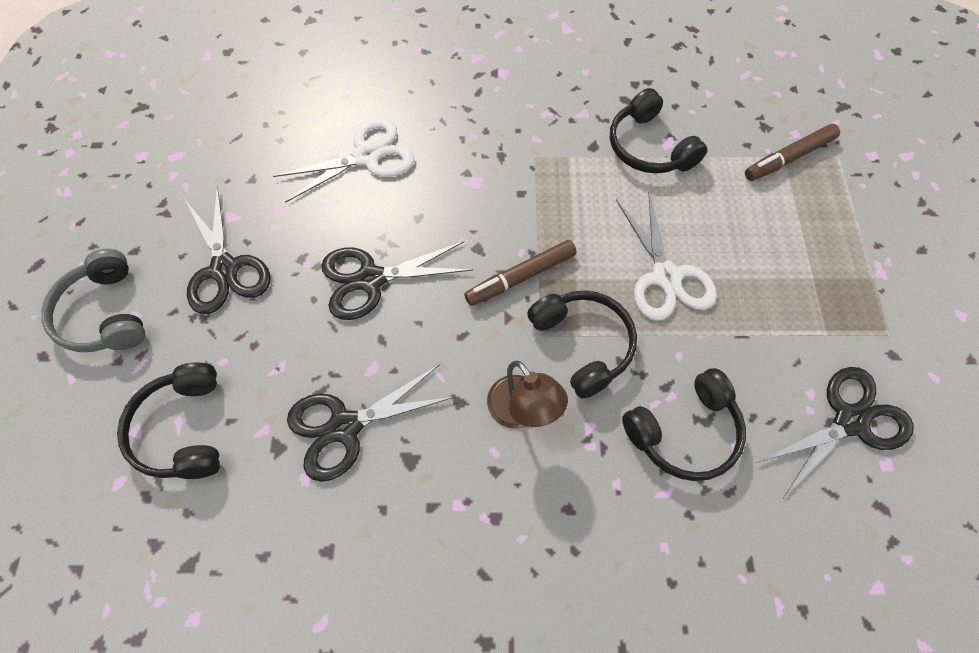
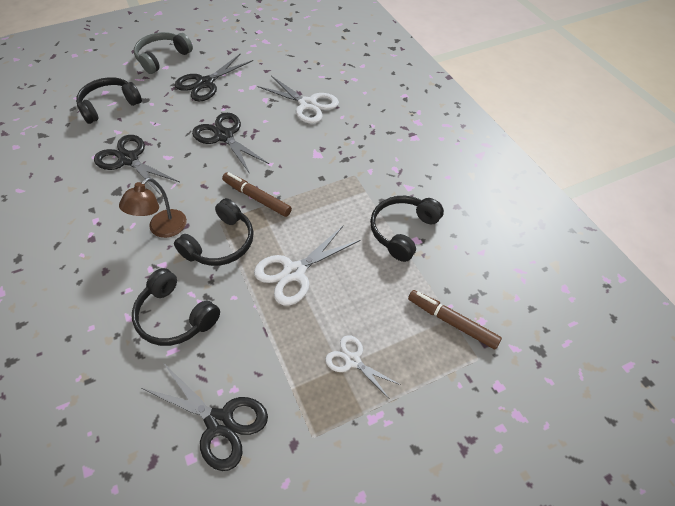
camera: 65 degrees right, 10 degrees down
none -> white scissors [325,335,400,398]

